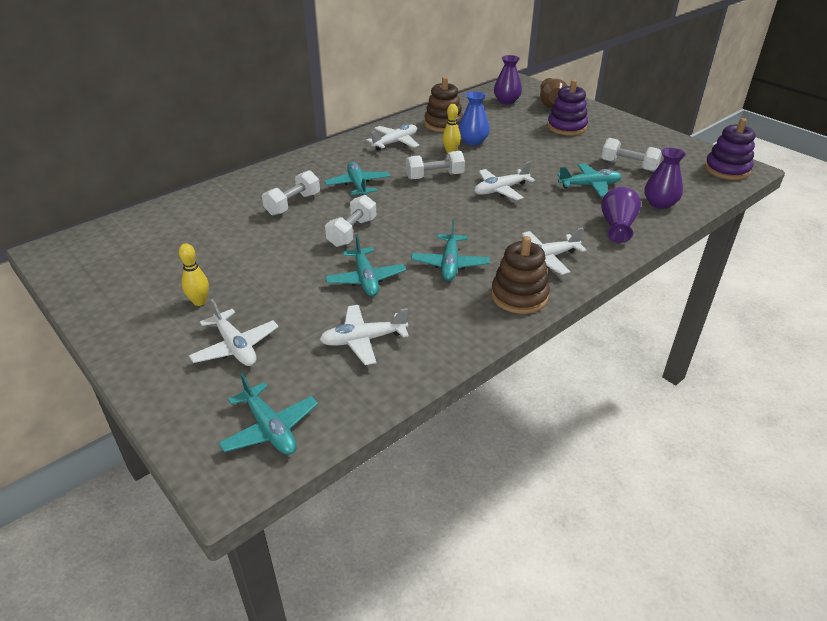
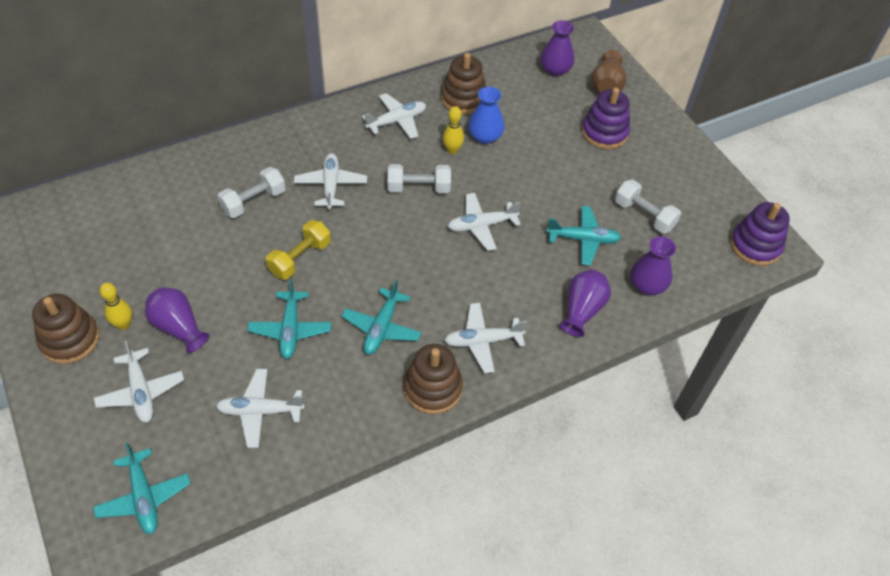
camera: 10 degrees right, 15 degrees up
turquoise plane [324,162,390,195] -> white plane [294,153,367,209]
white dumbbell [325,195,377,247] -> yellow dumbbell [266,220,331,280]
none -> brown stacking toy [32,294,99,364]
none -> purple vase [145,287,209,353]

